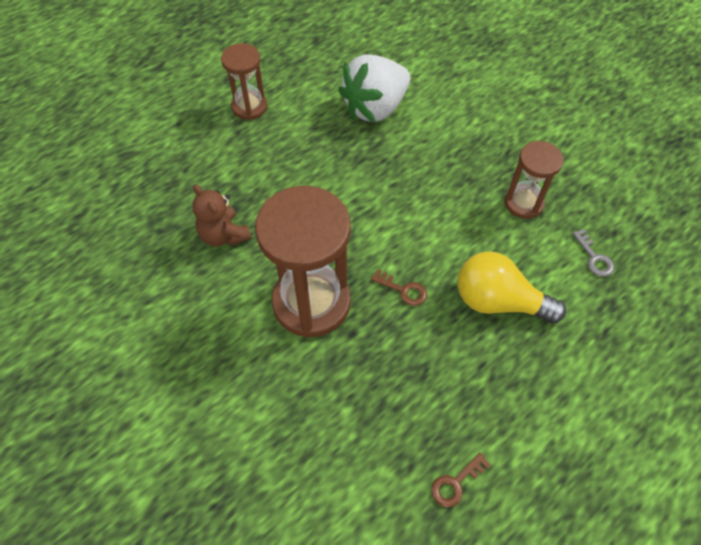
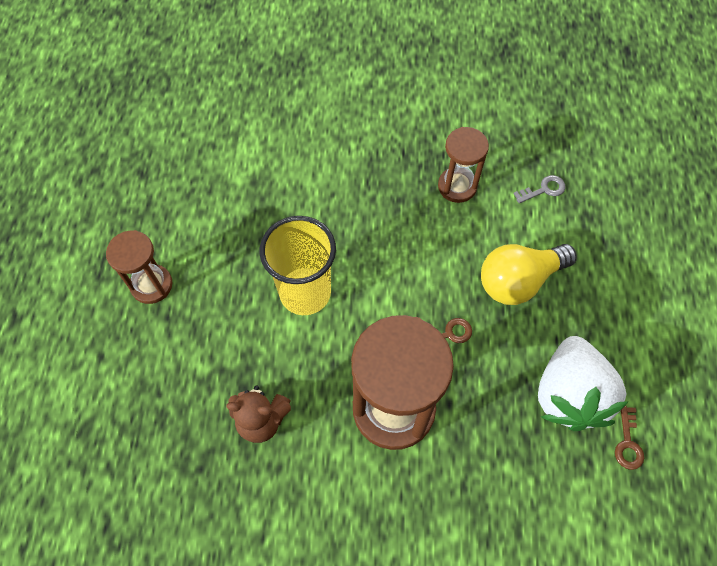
camera: 45 degrees left, 5 degrees up
white strawberry [338,54,410,123] -> white strawberry moved to [538,336,629,431]
grey key [573,229,614,277] -> grey key turned 45 degrees counterclockwise [513,175,566,203]
none -> yellow cup [260,216,336,315]

